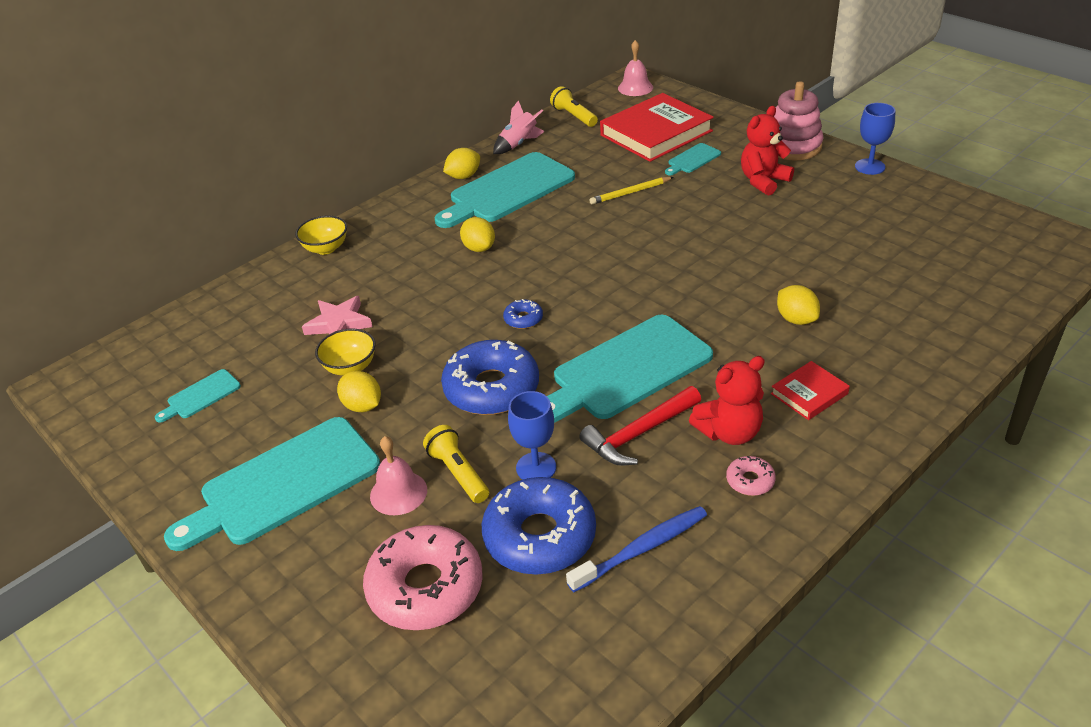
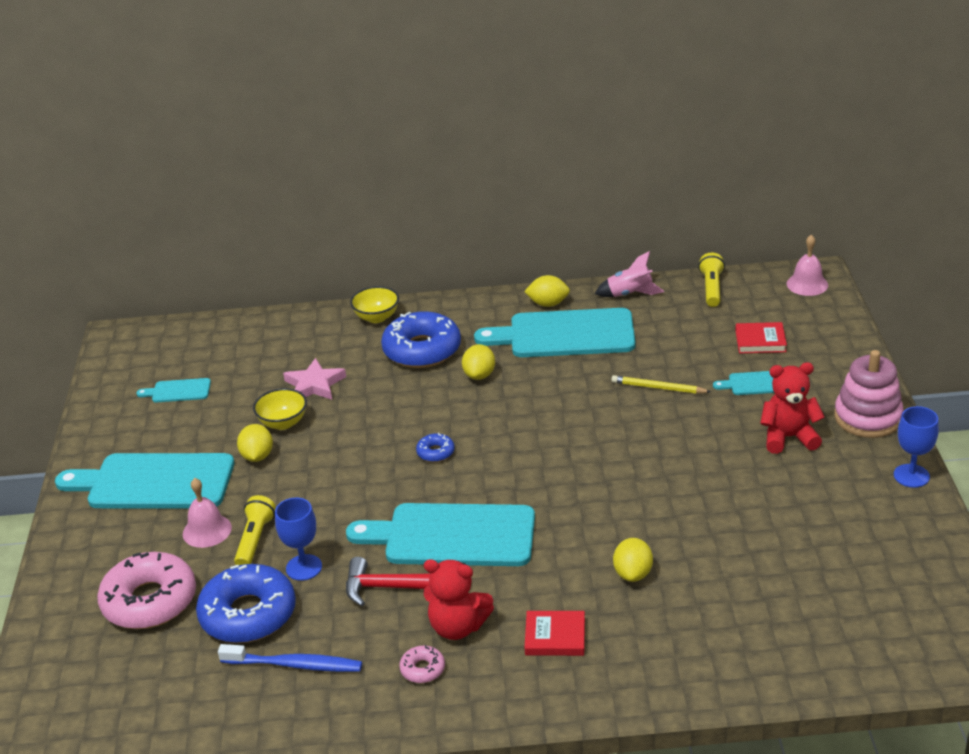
camera: 40 degrees right, 5 degrees down
blue donut [441,340,539,415] -> blue donut moved to [381,311,461,368]
red book [600,93,714,162] -> red book [735,322,787,353], size x0.48

